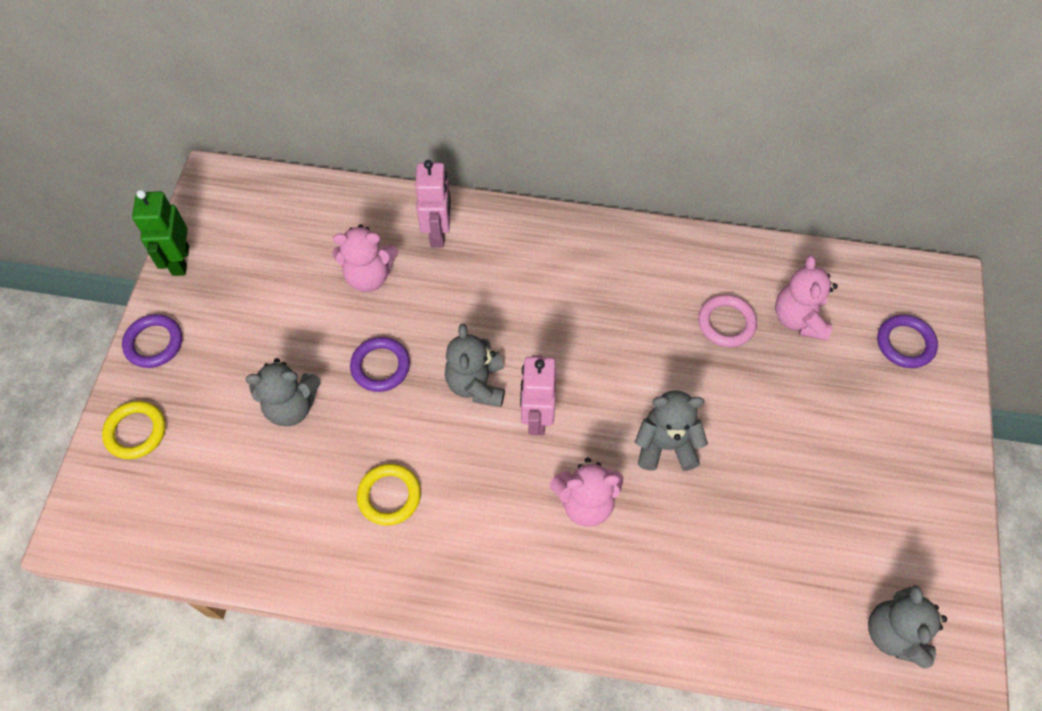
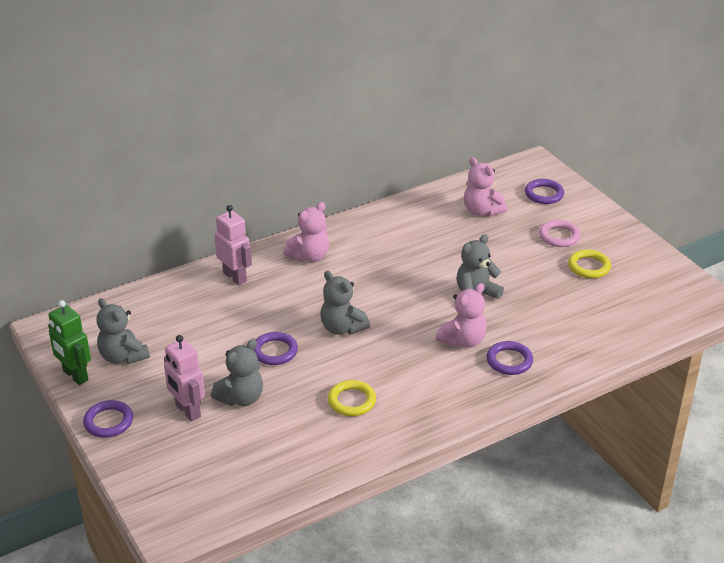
camera: 40 degrees left, 25 degrees down
yellow ring [102,401,166,459] -> yellow ring moved to [568,249,611,278]
pink teddy bear [332,224,398,292] -> pink teddy bear moved to [284,202,329,262]
pink robot [520,355,556,435] -> pink robot moved to [164,335,205,422]
pink ring [698,295,757,347] -> pink ring moved to [539,220,580,247]
grey teddy bear [868,585,947,669] -> grey teddy bear moved to [97,298,150,364]
none -> purple ring [486,341,533,375]

